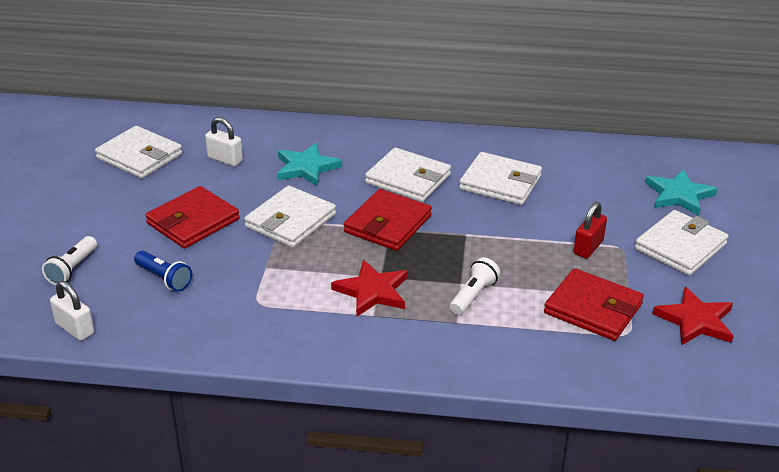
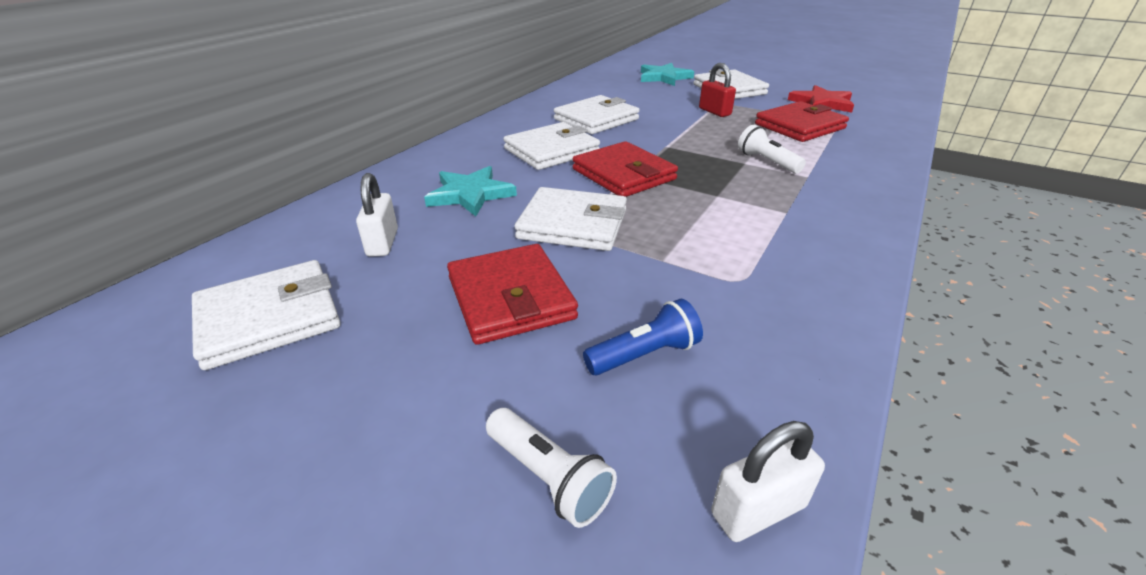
camera: 65 degrees left, 0 degrees up
white padlock [205,117,243,166] -> white padlock turned 60 degrees counterclockwise [356,173,398,257]
white wallet [244,185,336,248] -> white wallet turned 45 degrees counterclockwise [514,187,627,251]
red star [331,260,408,317] -> none

